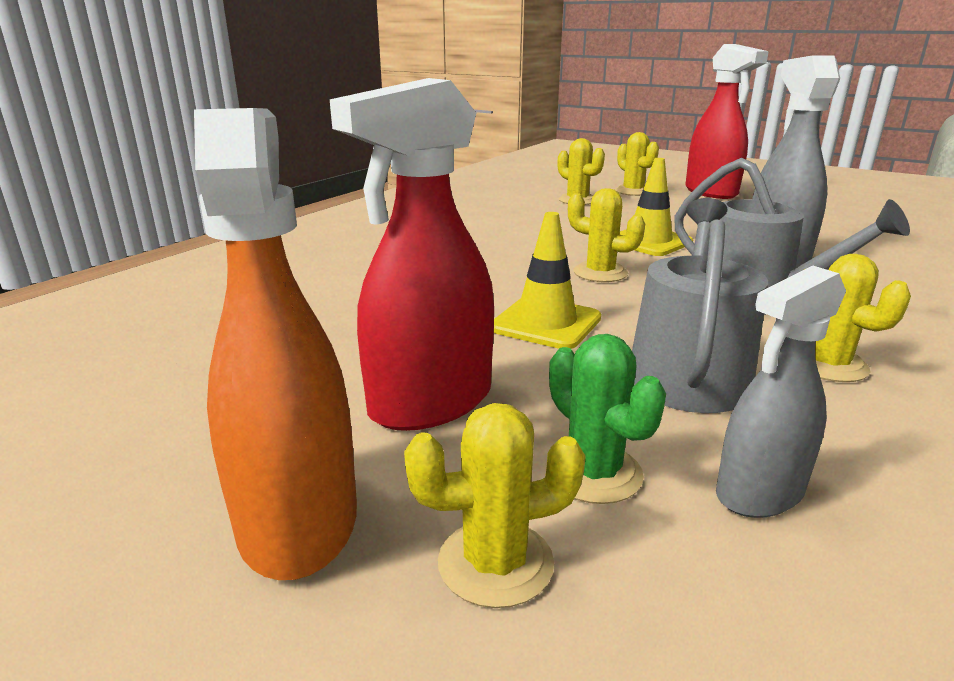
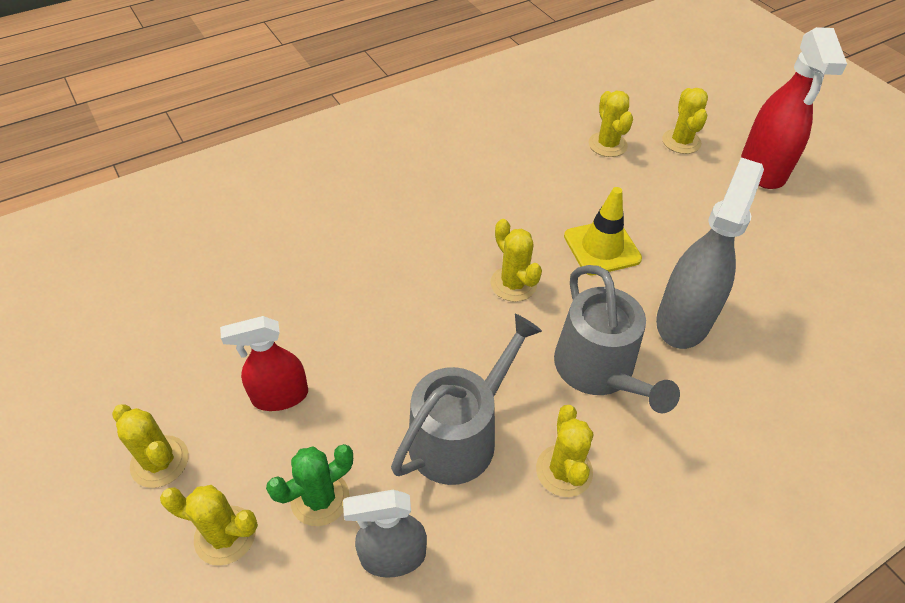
camera: 25 degrees right, 25 degrees up
orange spray bottle [194,108,357,580] -> yellow cactus [112,404,189,488]
red spray bottle [330,78,494,431] -> red spray bottle [220,316,308,411], size x0.63
yellow traffic cone [494,212,601,349] -> none
green cactus [546,334,666,504] -> green cactus turned 60 degrees clockwise [266,444,353,526]

